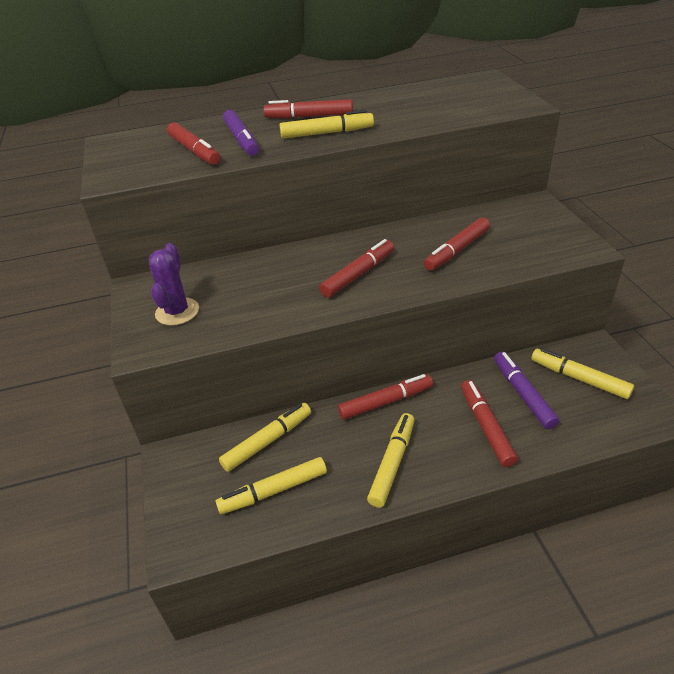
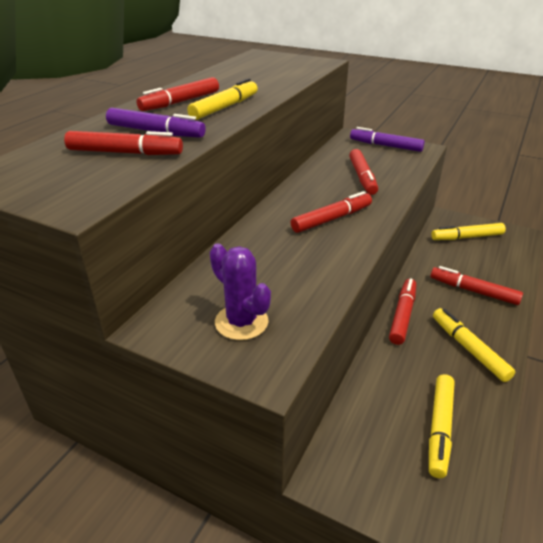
camera: 50 degrees left, 5 degrees down
yellow marker [219,403,311,472] -> none
red marker [319,239,394,298] -> red marker turned 60 degrees clockwise [291,191,372,233]
purple marker [494,352,559,429] -> purple marker moved to [350,127,425,152]

